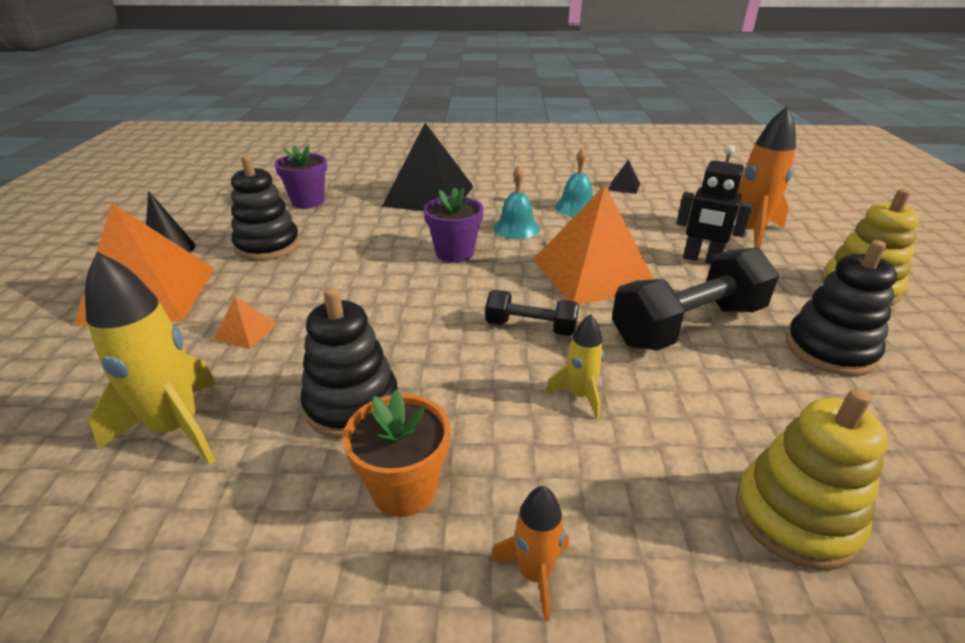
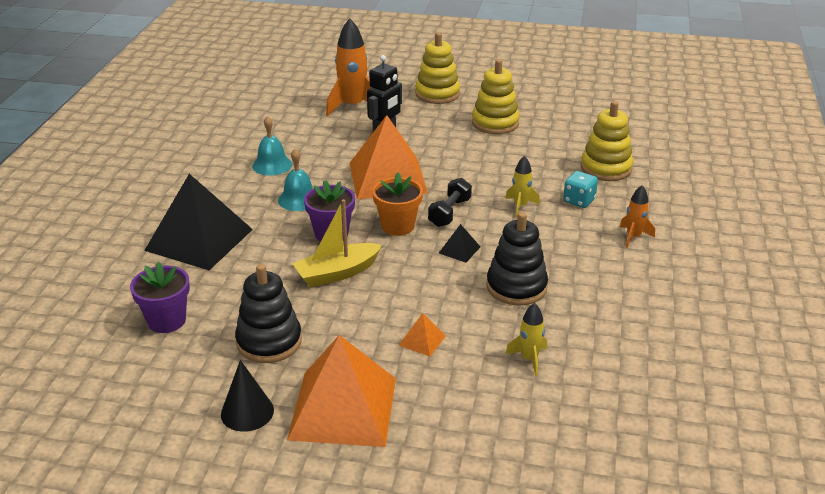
camera: 80 degrees left, 0 degrees up
yellow rocket [85,252,216,464] -> yellow rocket [505,303,547,376], size x0.53
orange flower pot [343,390,450,517] -> orange flower pot moved to [372,172,423,236]
black pyramid [608,159,640,194] -> black pyramid moved to [439,224,480,263]
black dumbbell [612,247,779,351] -> none
black stacking toy [786,240,897,376] -> yellow stacking toy [472,59,520,134]
none -> yellow boat [293,199,382,287]
none -> turquoise dice [563,171,598,208]

